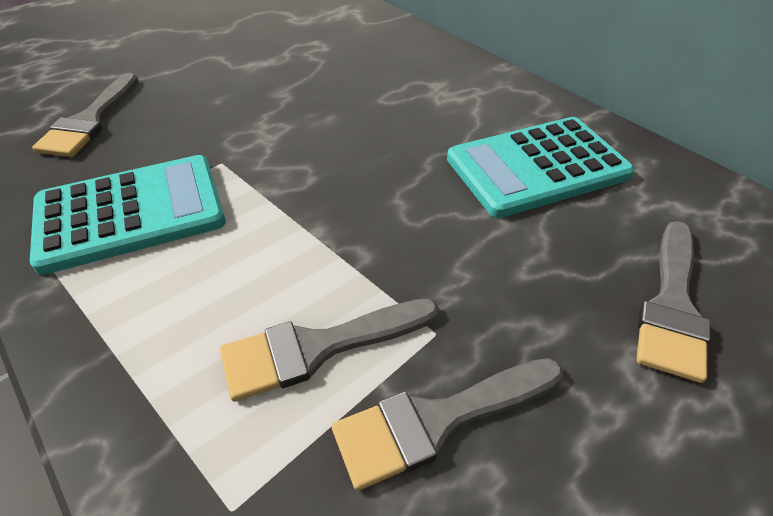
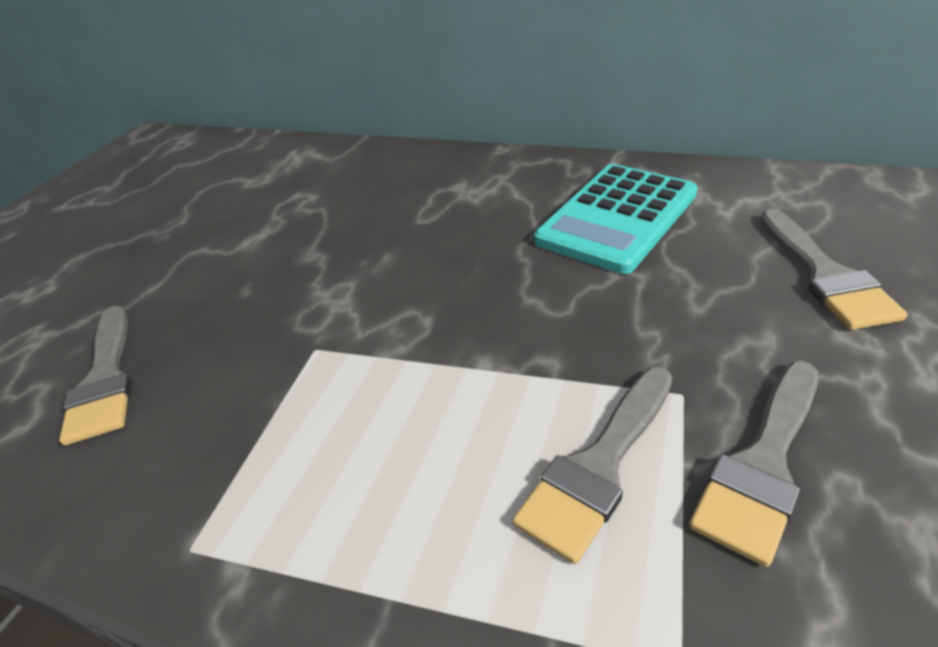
camera: 25 degrees left, 5 degrees down
turquoise calculator [30,155,226,275] -> none

